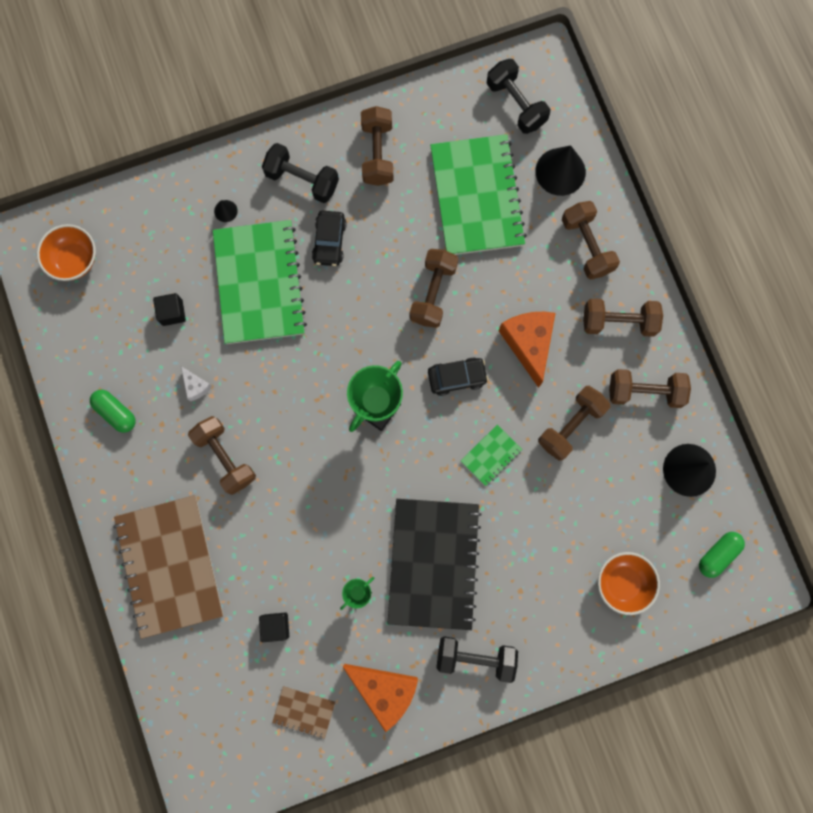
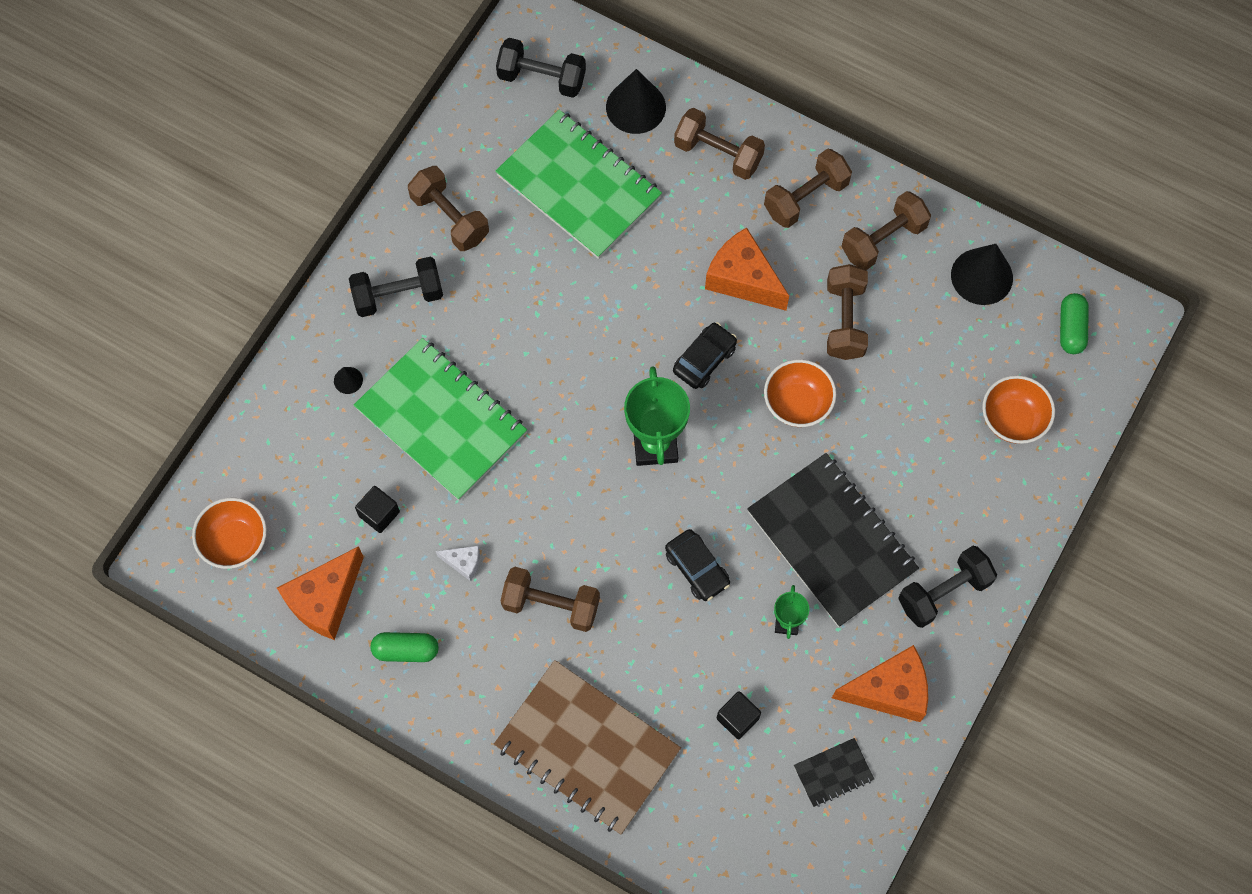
camera: 40 degrees left, 10 degrees down
brown notebook [272,686,335,739] -> black notebook [794,738,874,807]
black car [312,211,347,266] -> black car moved to [665,529,730,601]
brown dumbbell [409,249,458,328] -> none
green notebook [461,425,522,486] -> orange bowl [764,359,837,427]
none -> orange cheese [277,546,364,640]

